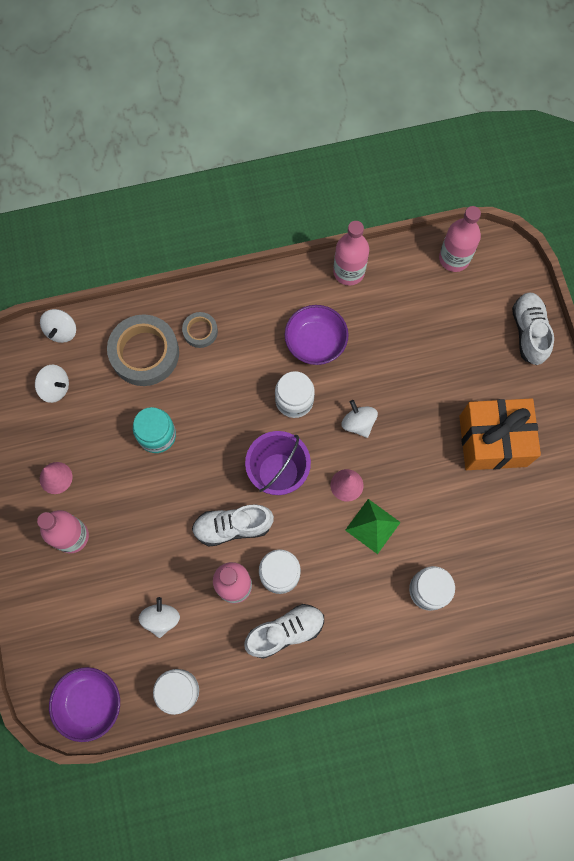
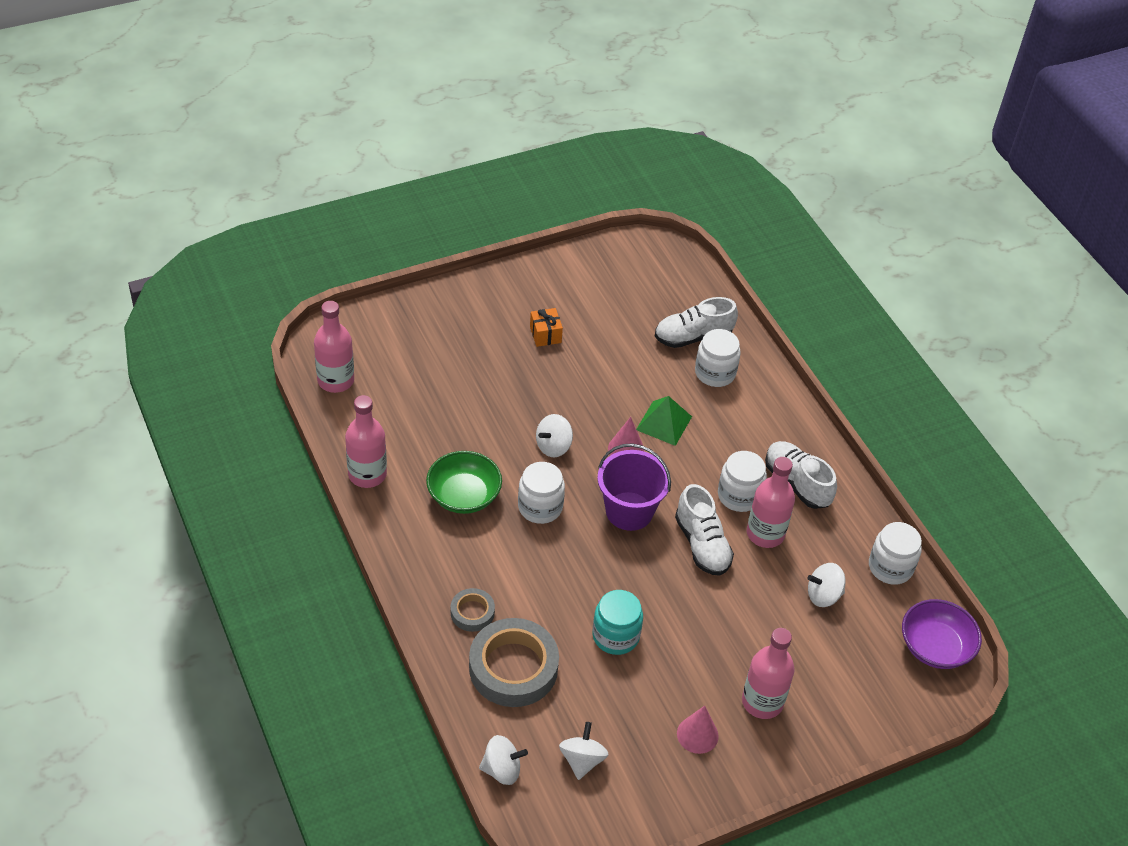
camera: 105 degrees left, 25 degrees down
purple bowl [284,305,349,365] -> green bowl [426,451,502,514]
orange gift [459,398,541,470] -> orange gift [530,308,563,347], size x0.43
white shoe [512,292,554,365] -> white shoe moved to [654,297,738,348]

